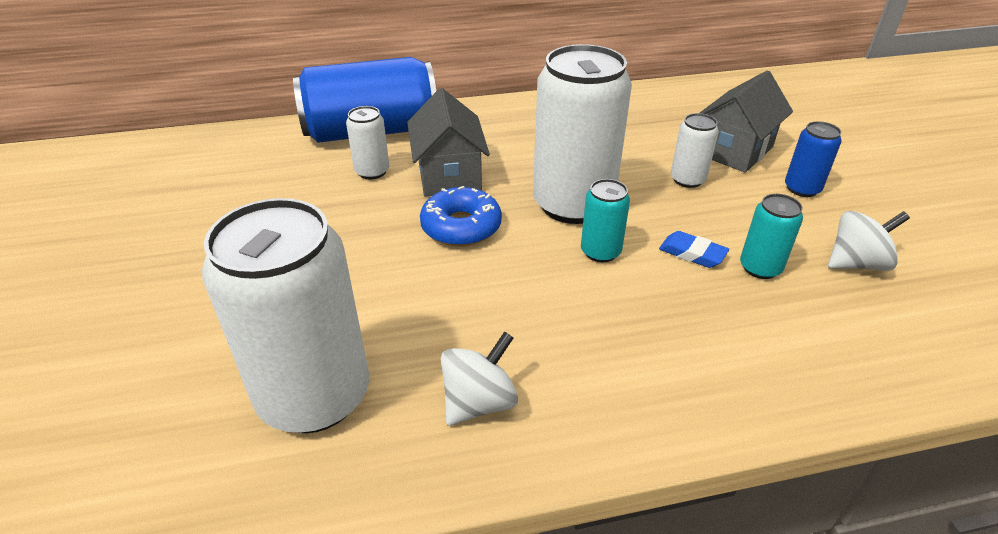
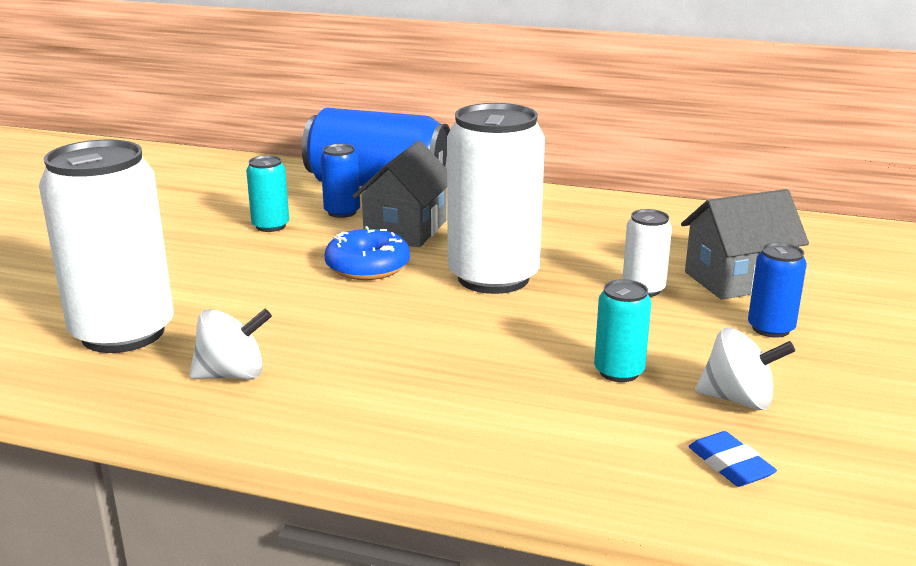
camera: 30 degrees right, 15 degrees down
white can [346,106,389,179] -> blue can [321,144,360,218]
turquoise can [581,179,630,262] -> turquoise can moved to [246,155,289,232]
blue eraser [659,231,729,268] -> blue eraser moved to [689,431,777,487]

